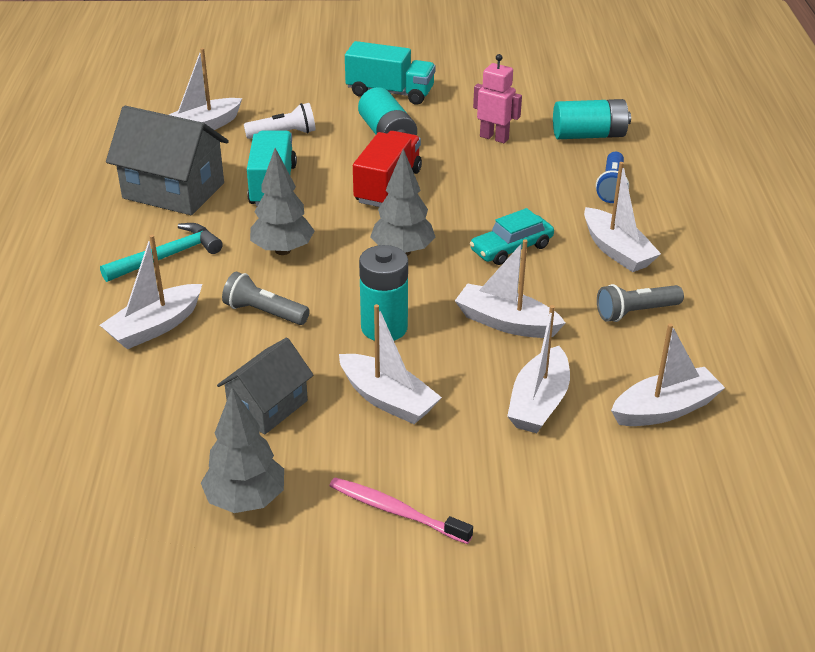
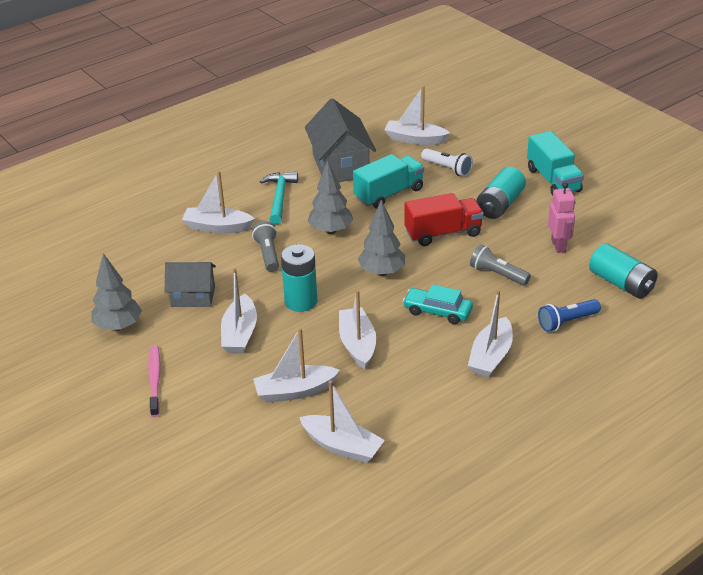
camera: 55 degrees right, 0 degrees up
turquoise hammer [100,223,223,282] -> turquoise hammer turned 105 degrees counterclockwise [260,172,298,225]
grey flashlight [597,284,684,322] -> grey flashlight moved to [470,245,531,286]

